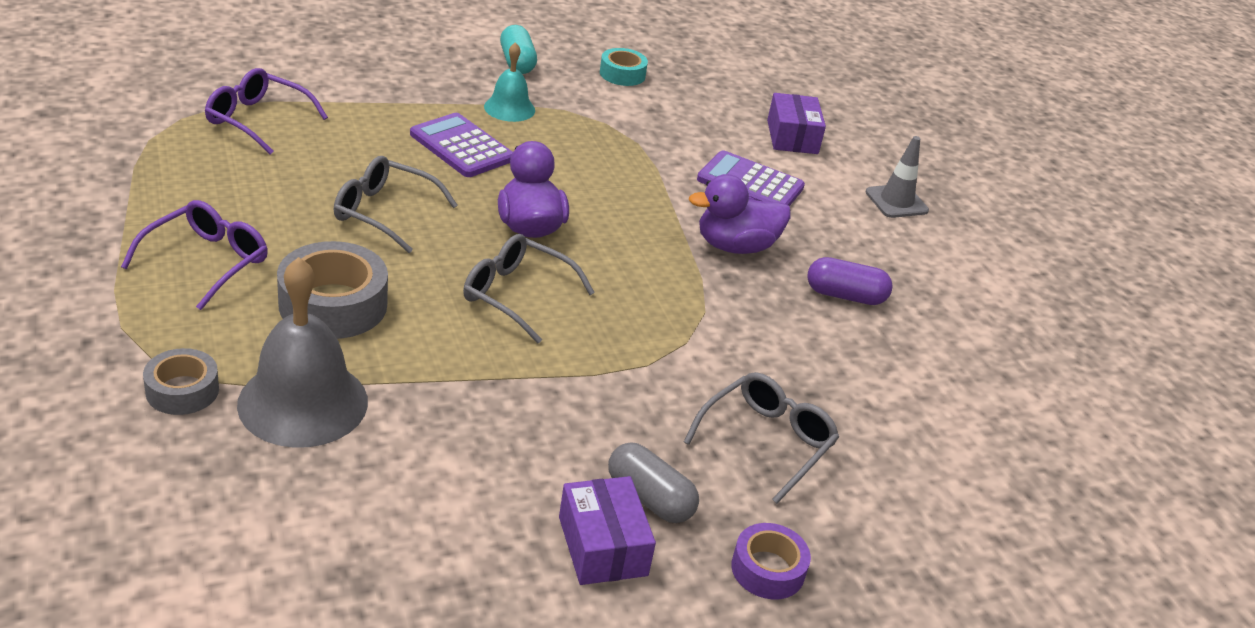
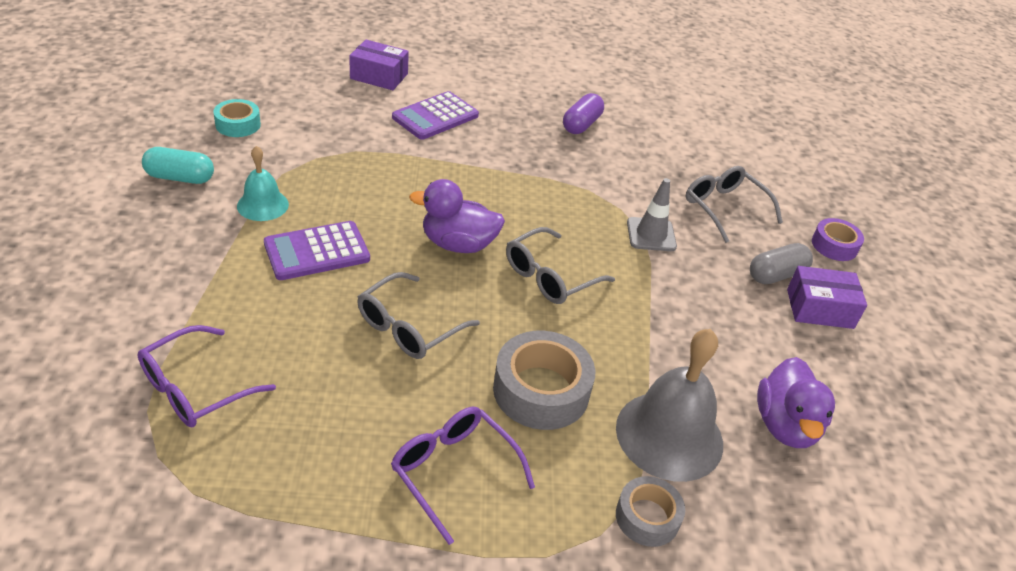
camera: 70 degrees left, 5 degrees up
purple duck [689,174,791,254] -> purple duck moved to [757,357,835,448]
grey traffic cone [866,136,929,218] -> grey traffic cone moved to [627,178,677,251]

